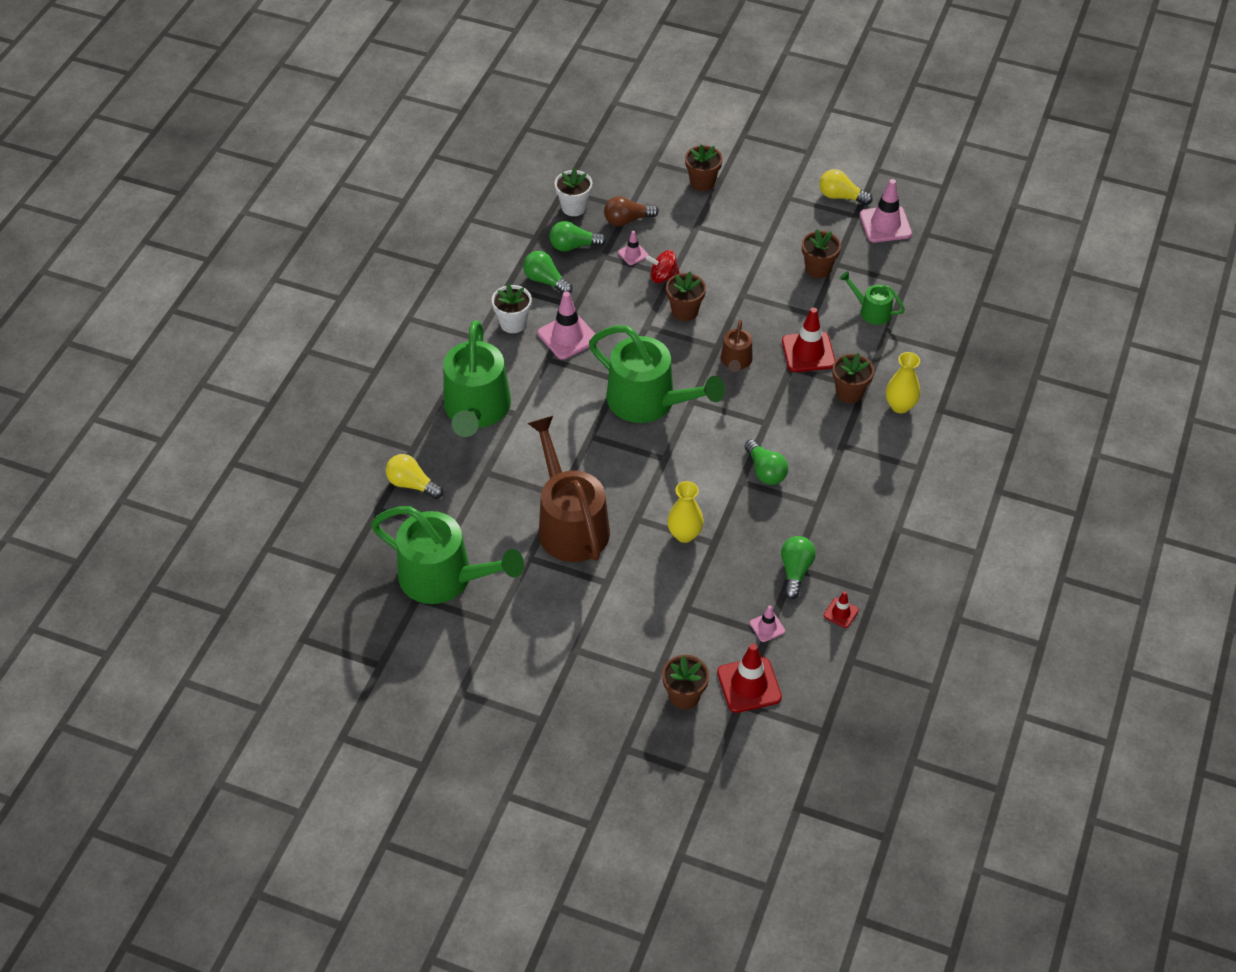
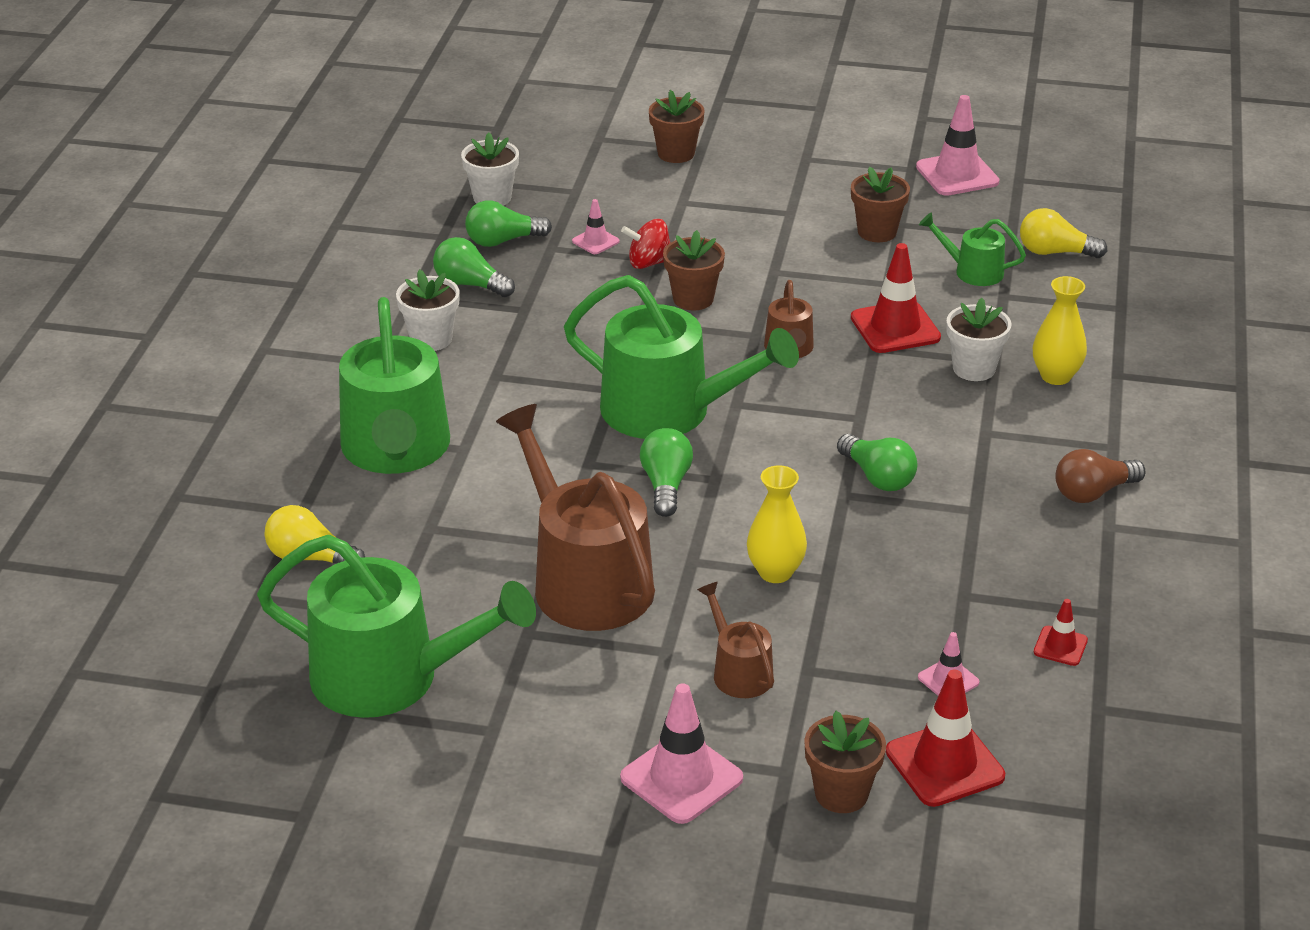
camera: 10 degrees left, 15 degrees down
pink traffic cone [538,292,595,360] -> pink traffic cone moved to [620,683,743,824]
brown light bulb [604,196,659,226] -> brown light bulb moved to [1055,449,1145,503]
green light bulb [781,536,816,599] -> green light bulb moved to [640,428,693,517]
yellow light bulb [819,169,873,205] -> yellow light bulb moved to [1020,208,1107,258]
brown flower pot [832,353,874,403] -> white flower pot [947,298,1012,381]
none -> brown watering can [697,582,774,698]

